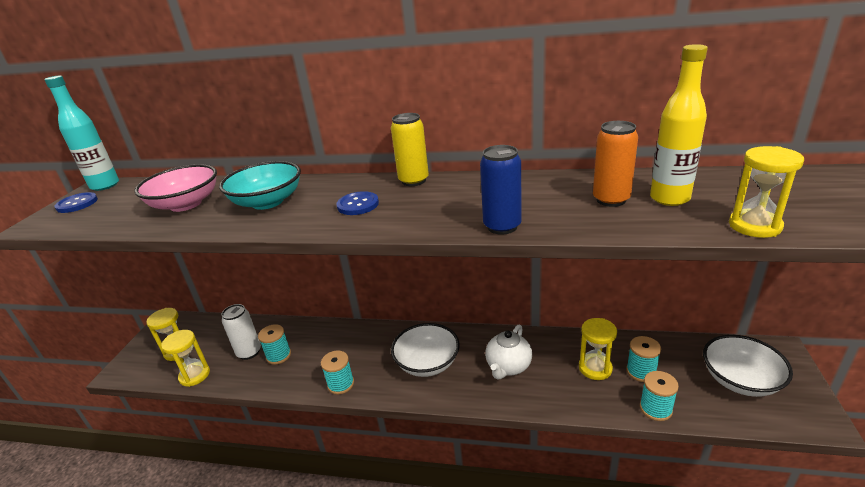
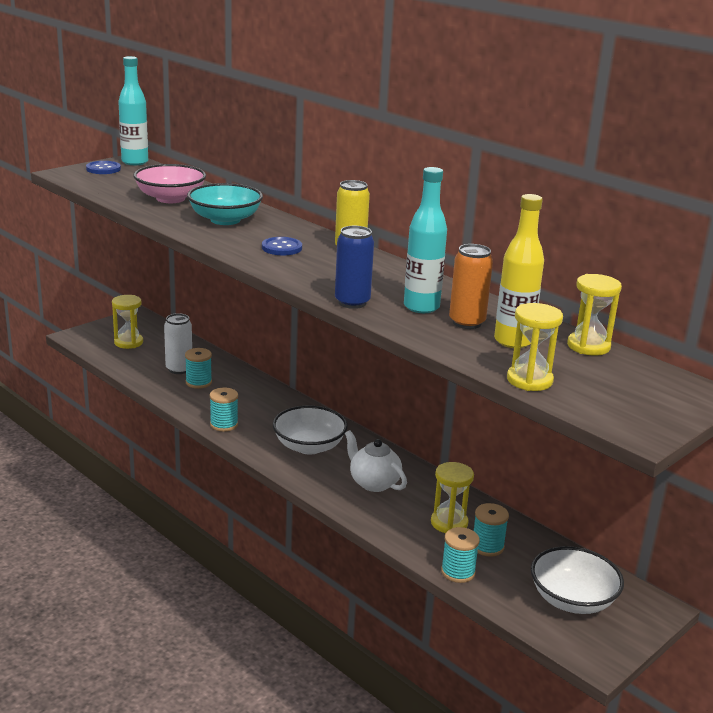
camera: 30 degrees right, 5 degrees down
yellow hourglass [161,330,210,387] -> yellow hourglass moved to [567,274,622,356]
white teapot [485,324,532,380] -> white teapot turned 75 degrees clockwise [345,430,407,492]
none -> turquoise bottle [404,167,447,313]

